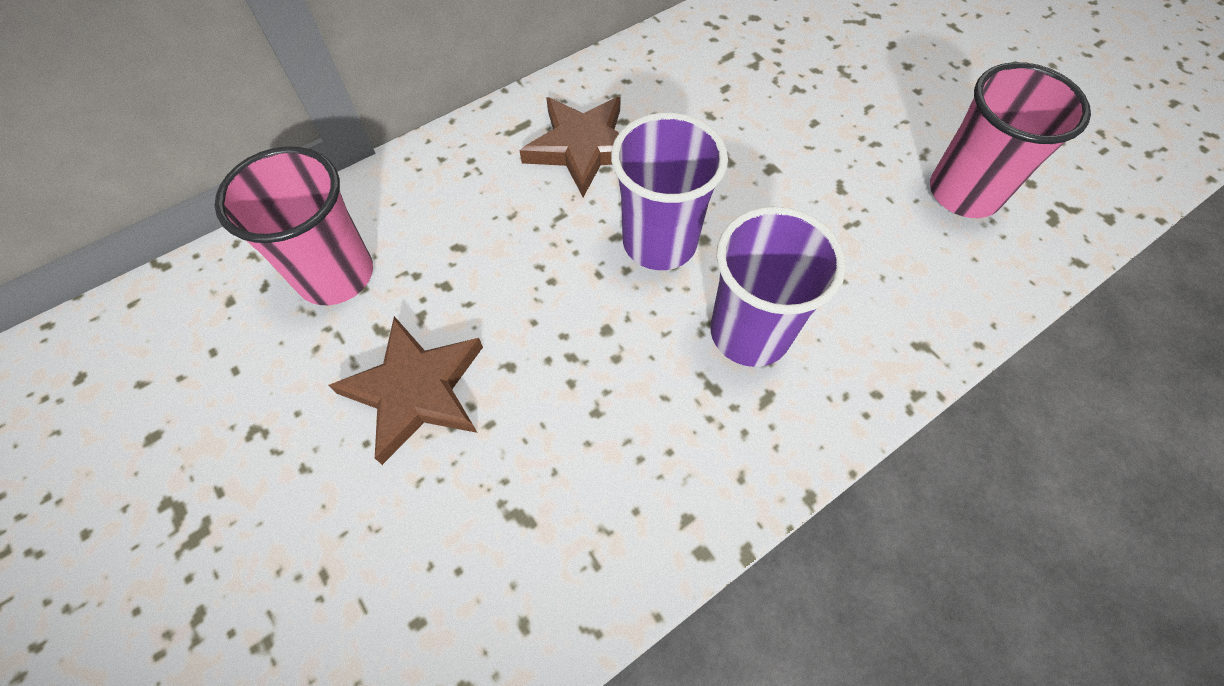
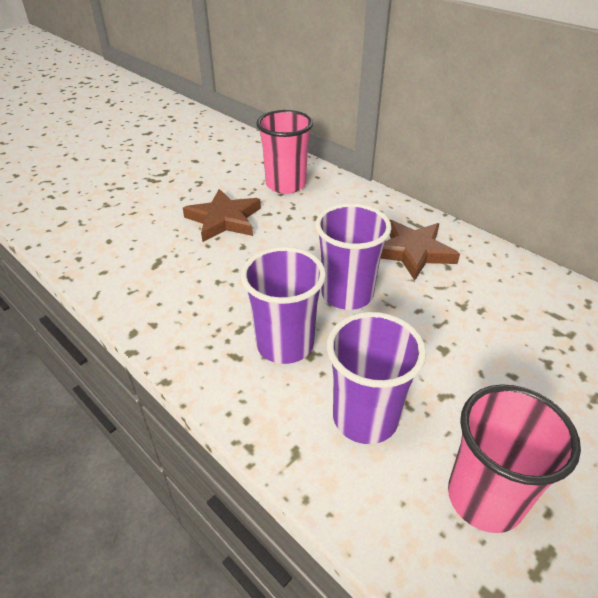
camera: 80 degrees right, 20 degrees down
none -> purple cup [327,312,426,444]

